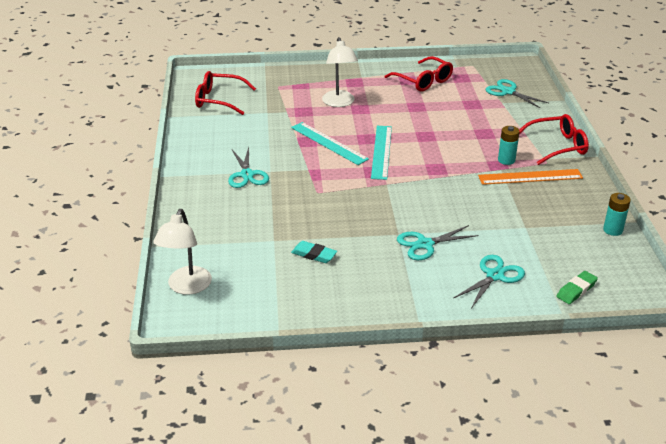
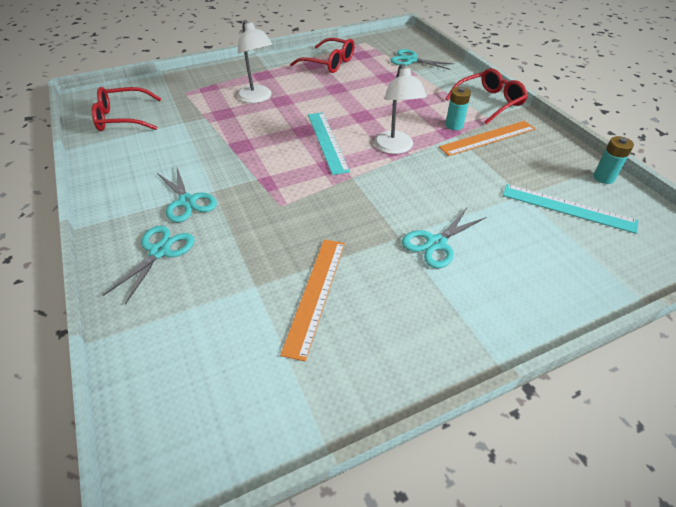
camera: 20 degrees left, 10 degrees up
white lamp [153,209,212,295] -> white lamp moved to [374,63,427,154]
turquoise ruler [291,122,369,165] -> turquoise ruler moved to [502,184,638,234]
turquoise eraser [291,241,337,263] -> orange ruler [280,239,345,362]
turquoise scissors [454,255,525,308] -> turquoise scissors moved to [103,226,194,305]
green eraser [557,271,598,304] -> none

